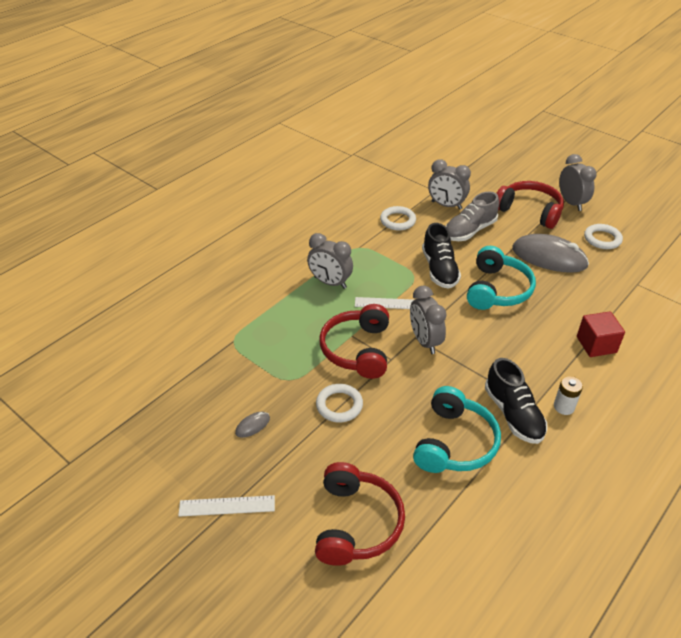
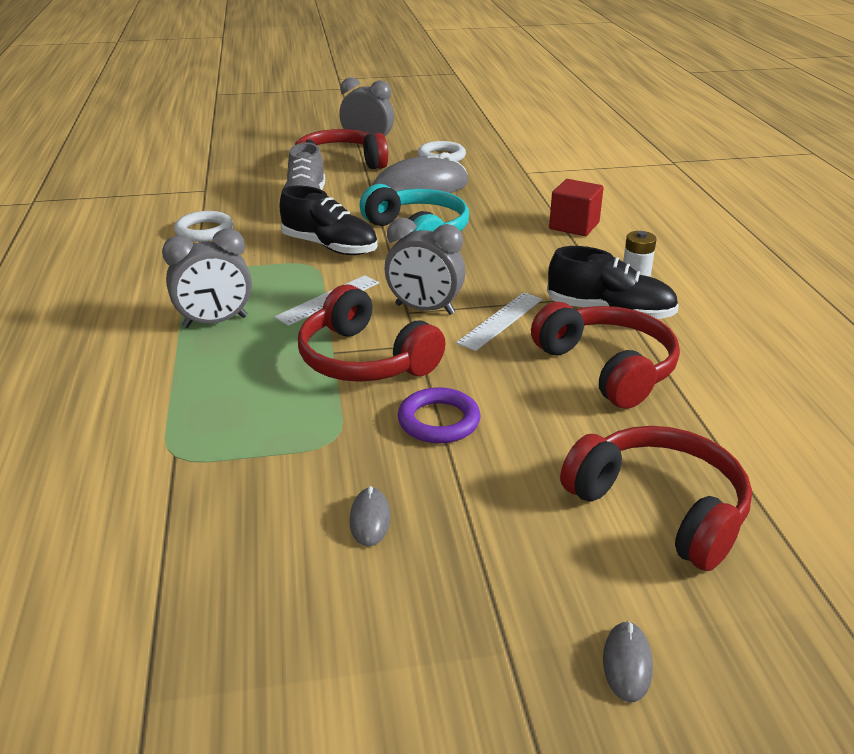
camera: 50 degrees left, 10 degrees down
white ruler [178,495,275,517] -> white ruler moved to [456,292,542,351]
white ring [316,384,363,422] -> purple ring [398,387,481,444]
turquoise headphones [413,386,501,473] -> red headphones [531,302,680,409]
grey clock [428,159,471,210] -> none
none -> grey mouse [603,621,653,703]

